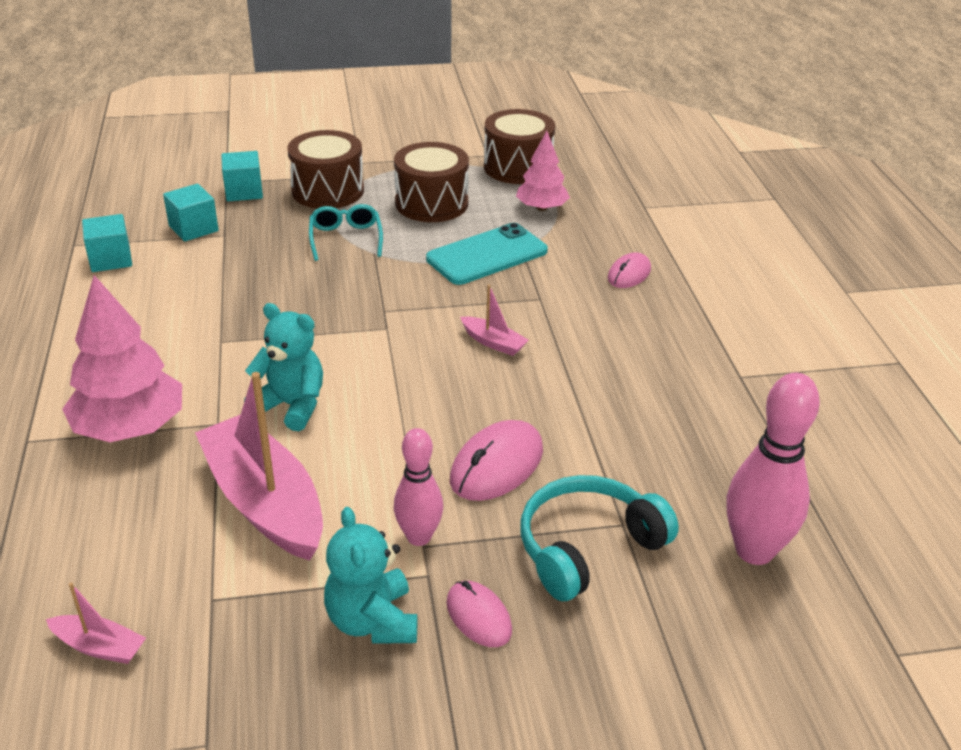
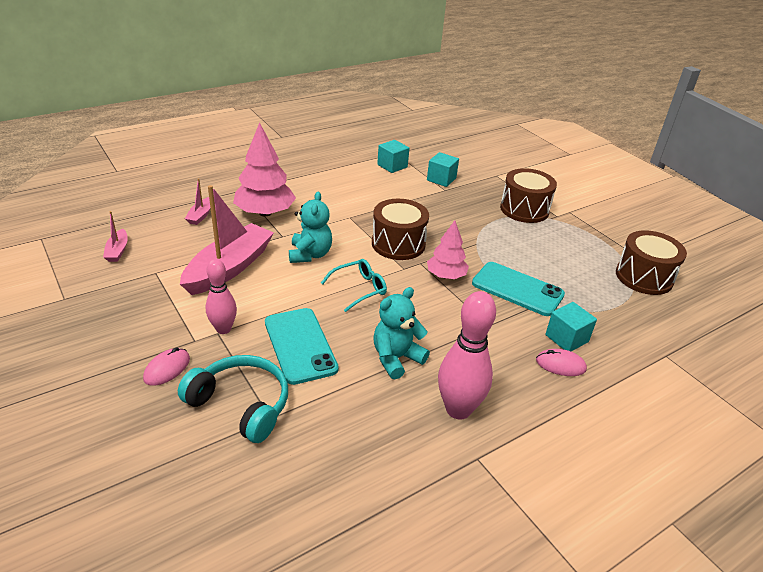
camera: 65 degrees right, 0 degrees up
turquoise cube [221,151,263,201] -> turquoise cube moved to [545,302,597,351]
turquoise glasses [309,204,383,261] -> turquoise glasses moved to [321,259,387,312]
turquoise teddy bear [324,507,417,644] -> turquoise teddy bear moved to [373,287,430,380]
brown drum [394,142,469,222] -> brown drum moved to [372,199,429,260]
pink mouse [450,420,543,501] -> turquoise phone [265,308,339,385]
pink boat [460,285,529,356] -> pink boat moved to [185,178,210,225]
pink tree [516,131,570,211] -> pink tree moved to [427,220,469,279]
pink bowling pin [727,373,820,565] -> pink bowling pin moved to [438,291,496,419]

